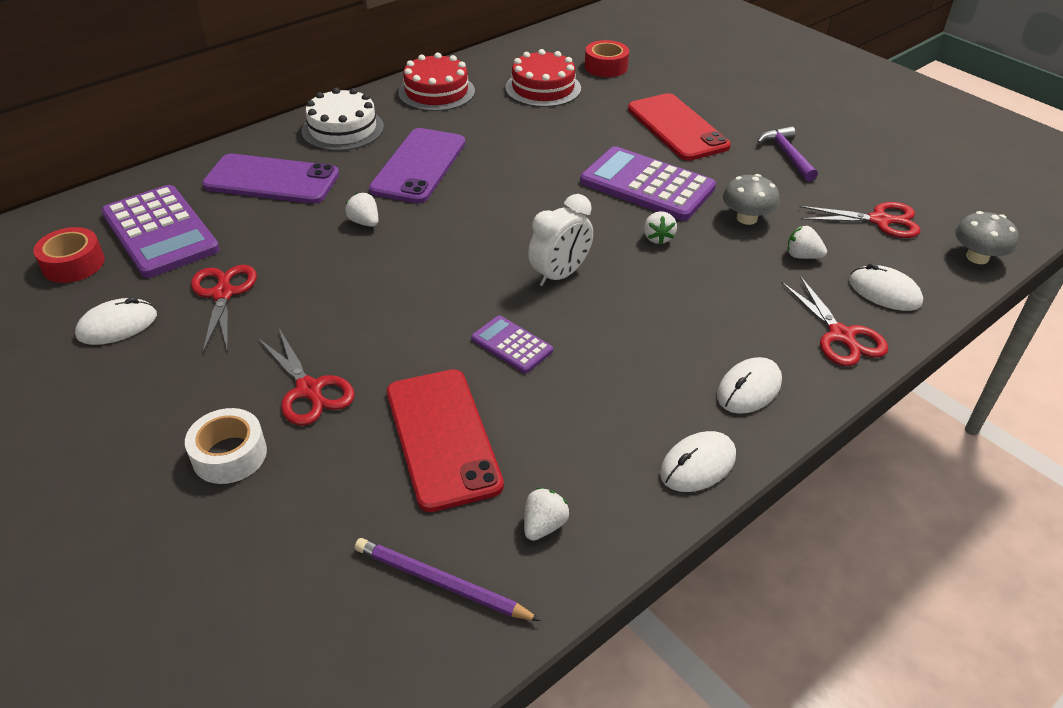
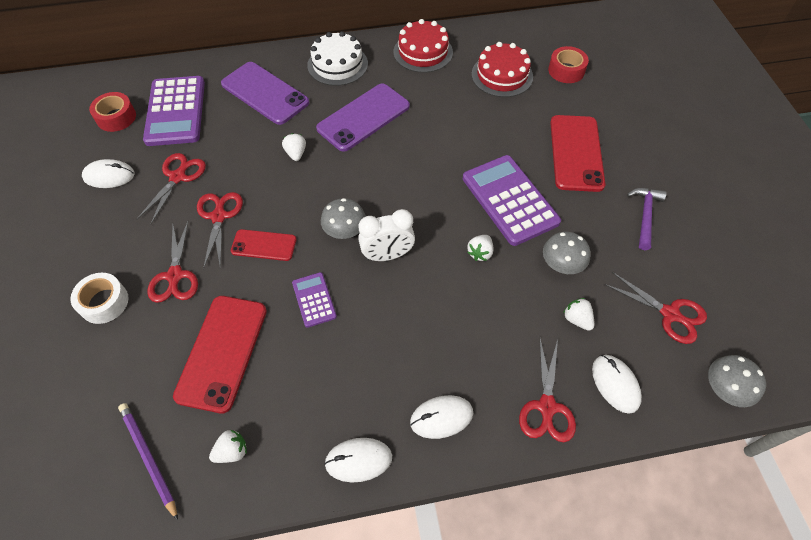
camera: 30 degrees right, 15 degrees up
none -> red scissors [197,192,243,269]
none -> red phone [231,229,297,261]
none -> grey mushroom [321,198,366,239]

